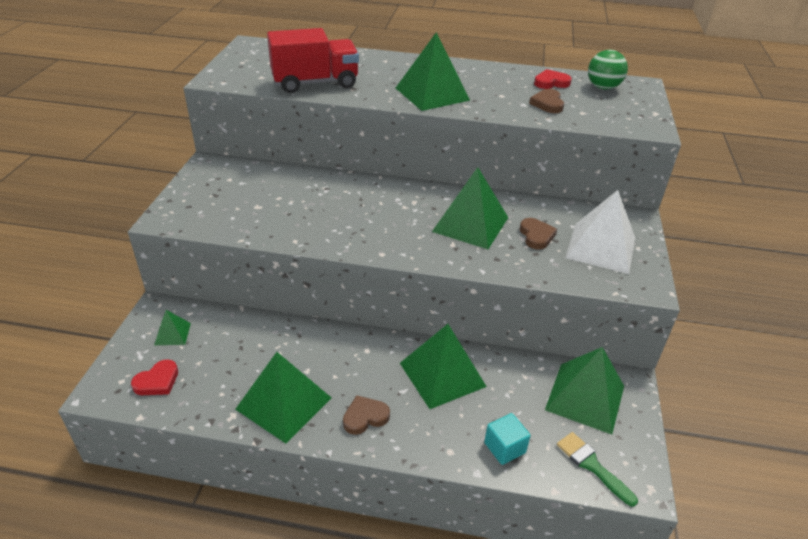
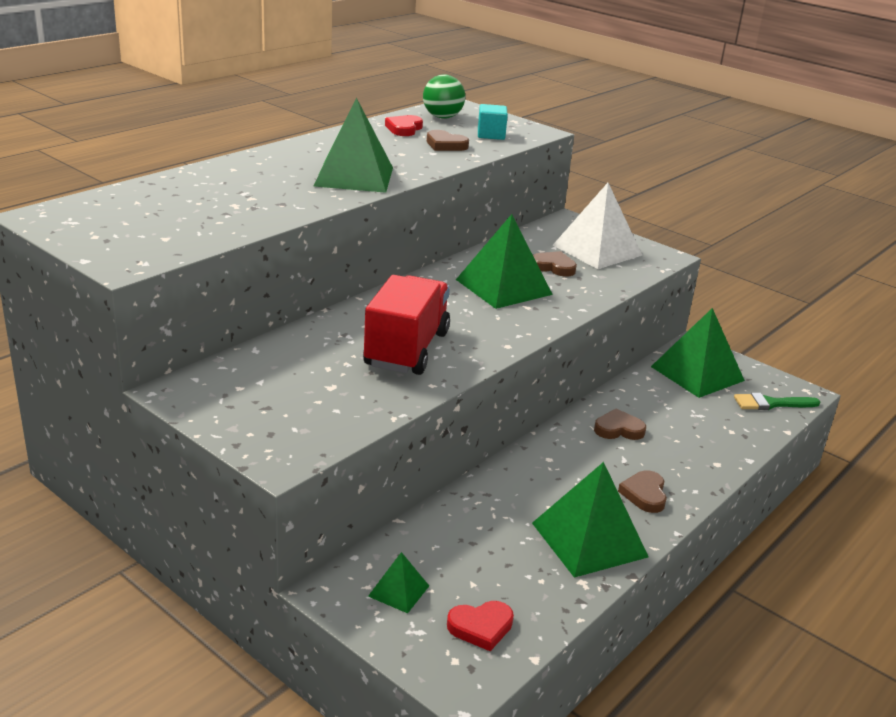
camera: 60 degrees left, 10 degrees down
red heart [131,359,178,395] -> red heart turned 90 degrees clockwise [447,601,514,651]
red truck [267,28,359,93] -> red truck moved to [363,275,450,375]
green pyramid [400,324,487,409] -> brown heart [594,409,646,440]
turquoise cube [484,413,531,465] -> turquoise cube moved to [478,104,508,140]

